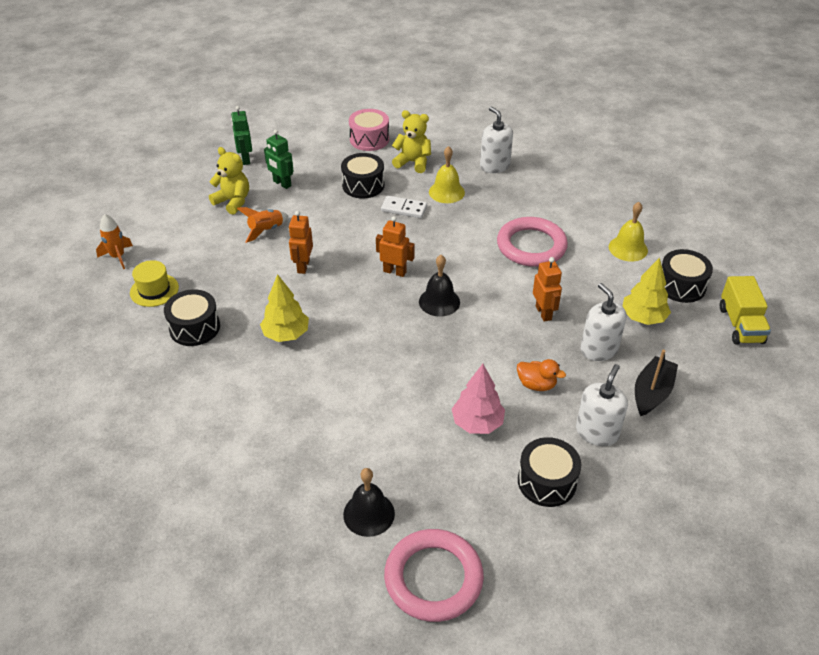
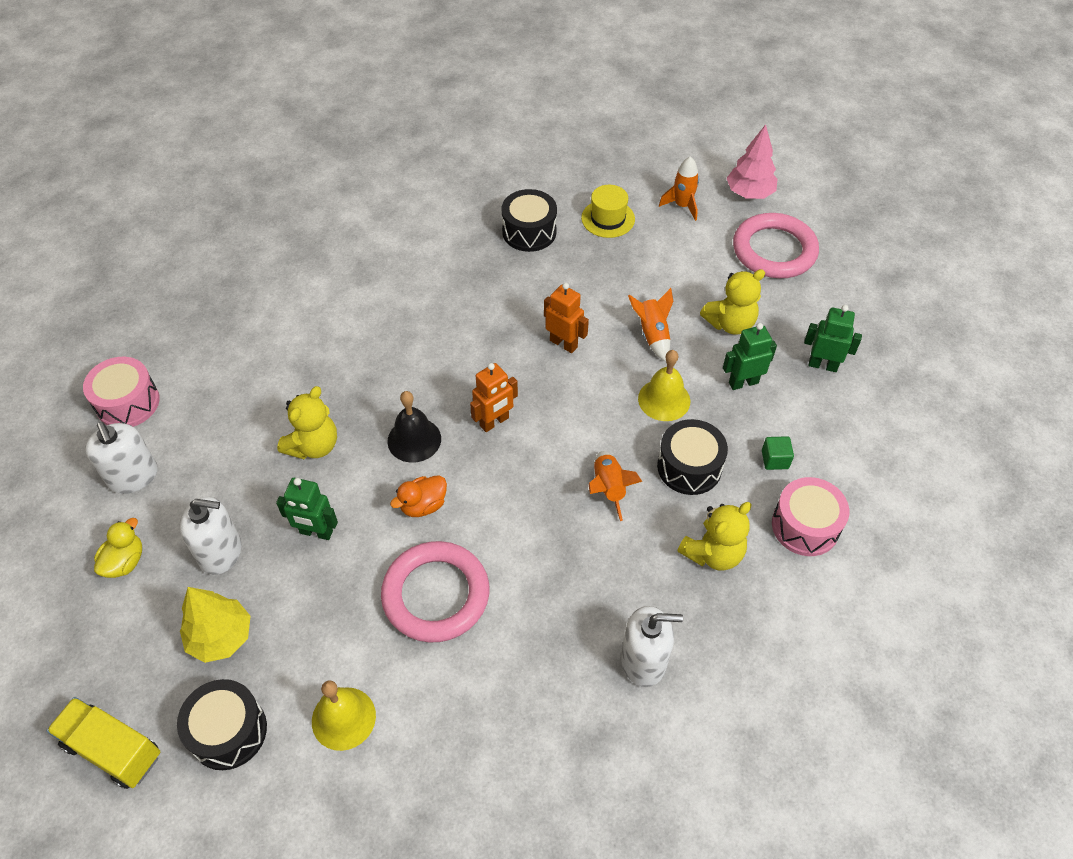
camera: 120 degrees right, 10 degrees up
yellow tree [260,274,309,342] -> none
black bell [343,468,395,537] -> none
white domino [381,196,427,218] -> orange rocket [589,451,643,521]
pink ring [384,529,484,622] -> pink ring moved to [733,213,819,278]
yellow bell [429,146,465,203] -> yellow bell moved to [638,350,690,421]
pink tree [452,364,505,434] -> pink tree moved to [726,124,777,199]
orange duck [517,359,566,391] -> orange duck moved to [390,475,447,517]
black drum [518,437,581,507] -> pink drum [83,357,160,427]
orange robot [533,257,562,322] -> green robot [276,478,338,540]
black boat [635,350,678,416] -> yellow duck [94,518,142,578]
none -> yellow teddy bear [277,386,337,459]
none -> green cube [762,436,794,470]

